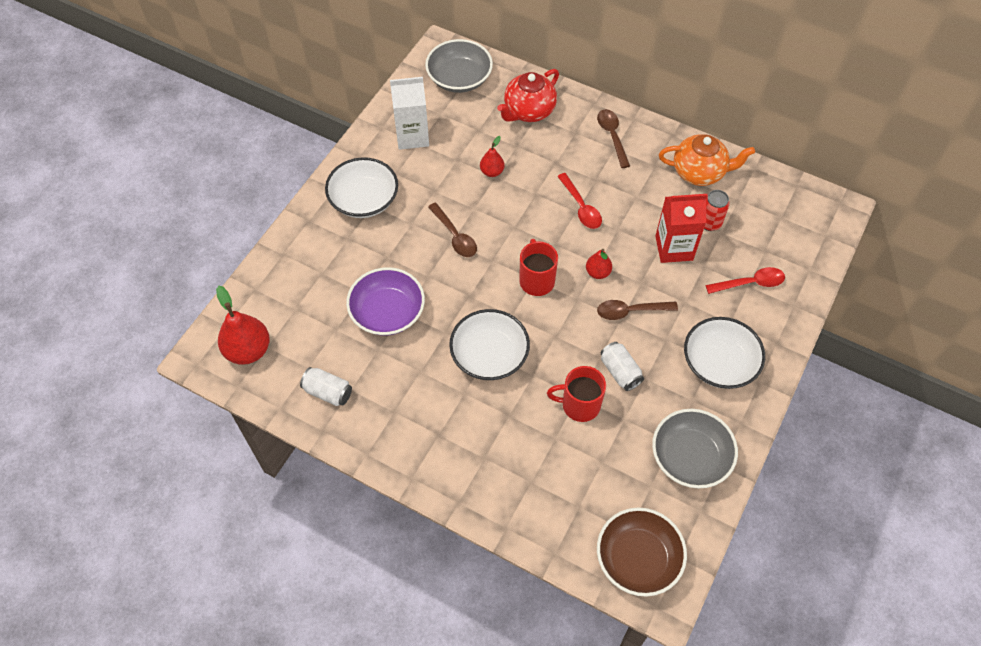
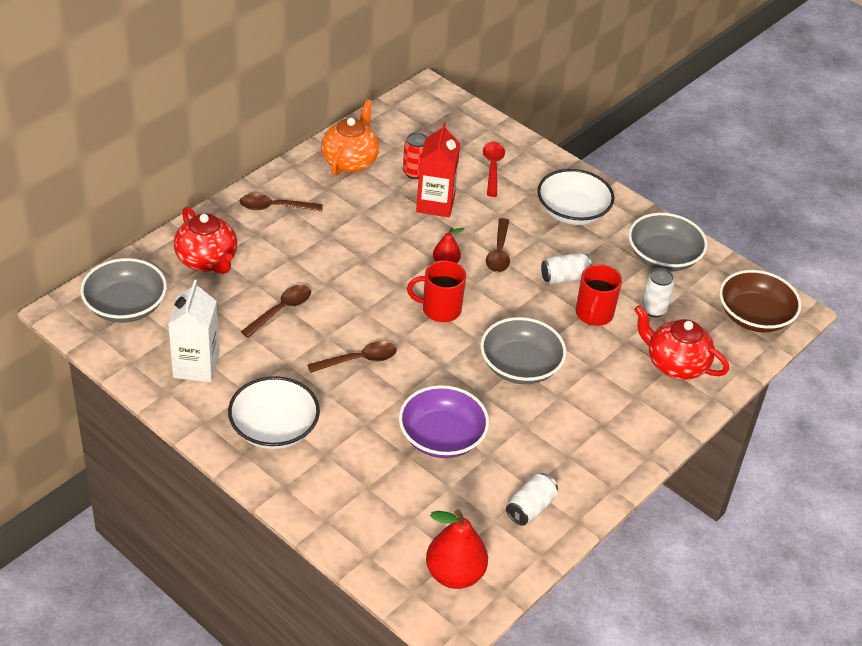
camera: 80 degrees left, 15 degrees down
white bowl [449,309,530,380] -> grey bowl [480,317,566,384]
red pear [480,136,505,177] -> brown spoon [241,285,311,338]
red spoon [557,173,602,229] -> none
none -> red teapot [634,305,729,380]
none -> white can [641,268,674,317]

